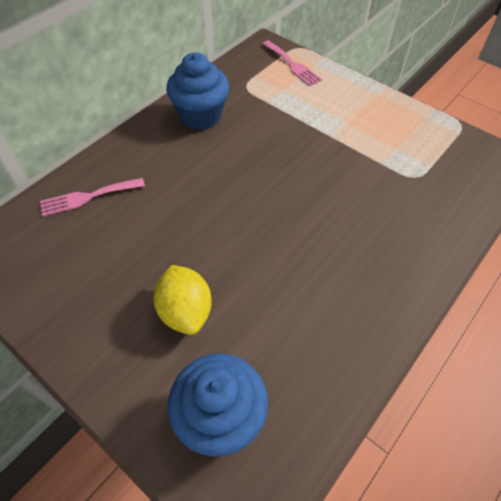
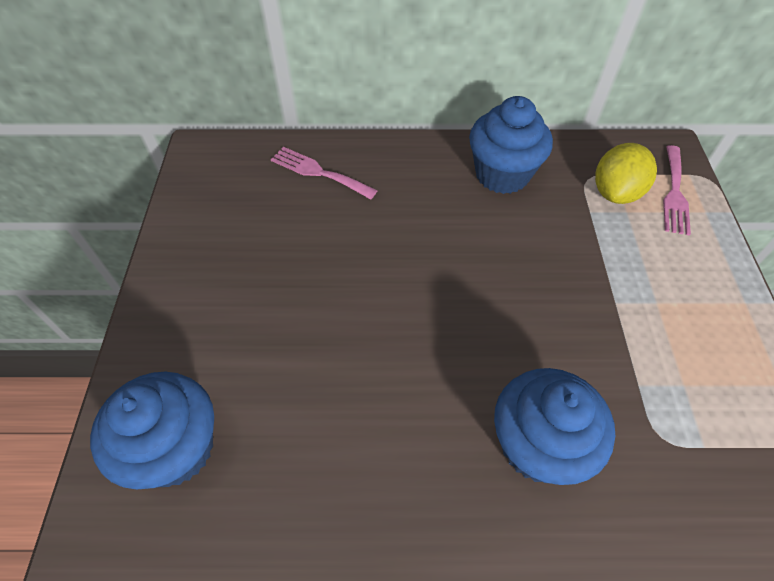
camera: 50 degrees right, 0 degrees up
yellow lemon [153,265,212,335] -> yellow lemon moved to [595,143,657,204]
none -> blue cupcake [494,368,615,485]

